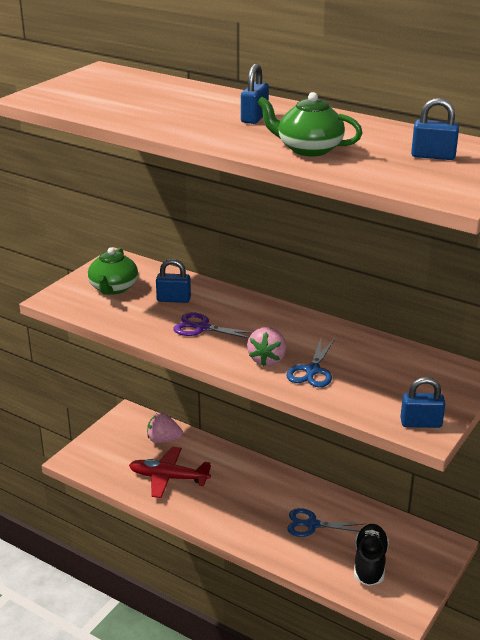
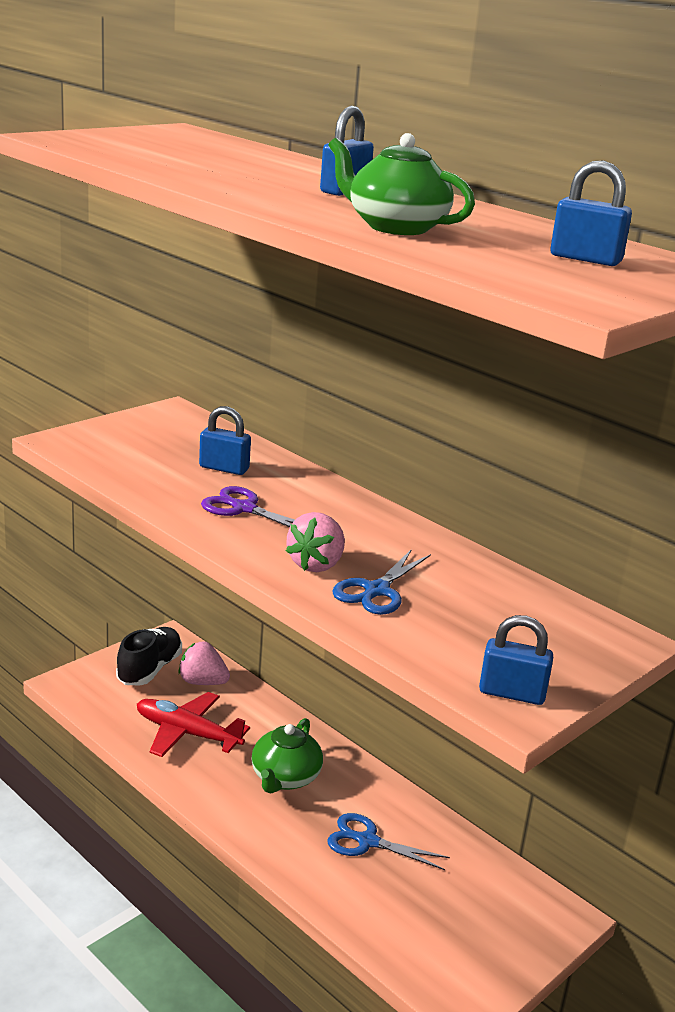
camera: 10 degrees right, 5 degrees down
green teapot [88,247,138,295] -> green teapot moved to [251,718,323,793]
black shoe [354,524,389,586] -> black shoe moved to [116,627,182,685]

